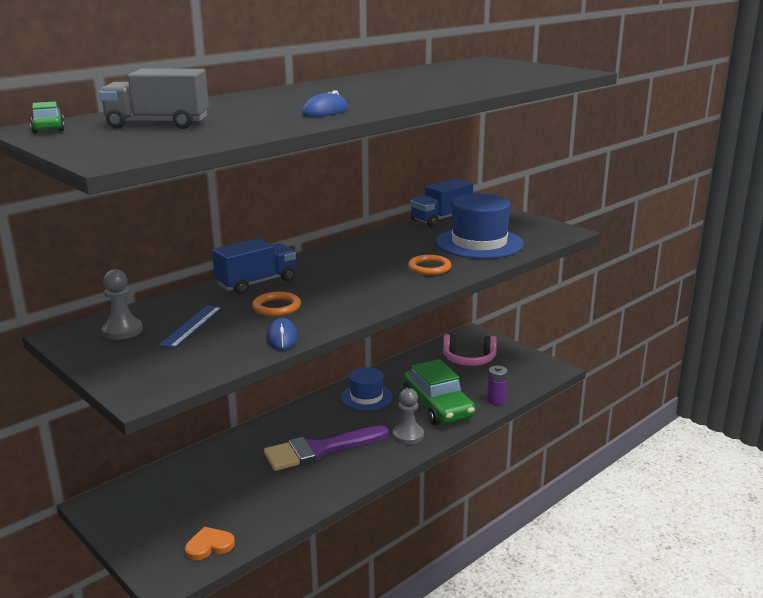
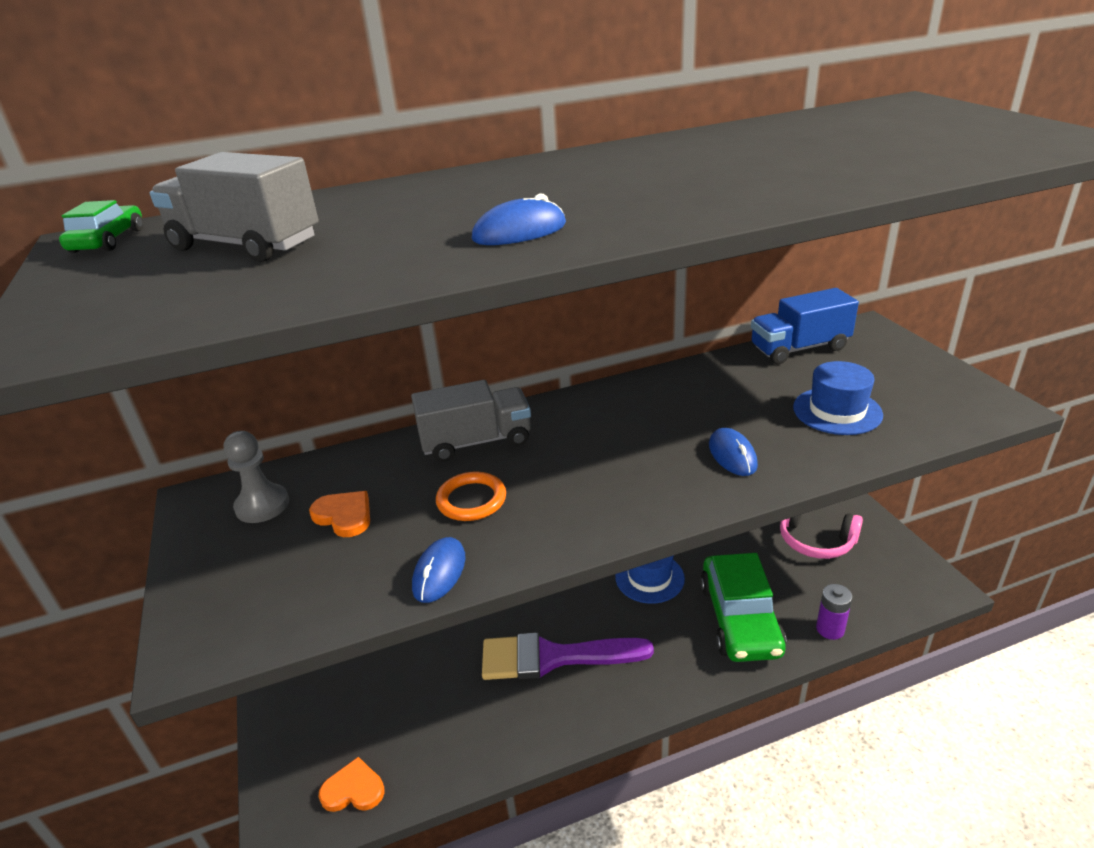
camera: 25 degrees right, 10 degrees up
blue ruler [159,305,222,348] -> orange heart [309,491,370,537]
blue truck [212,238,296,294] -> grey truck [411,380,531,462]
grey pawn [393,388,424,444] -> none
orange ring [408,255,451,275] -> blue mouse [709,428,758,476]
blue hat [436,194,524,259] -> blue hat [793,361,883,435], size x0.62

